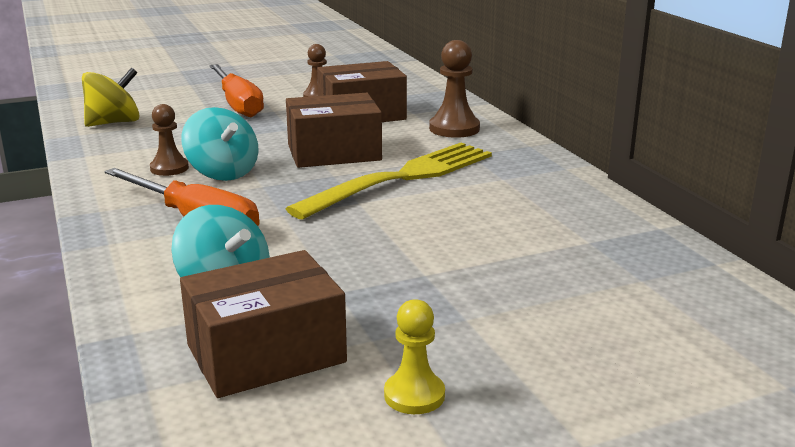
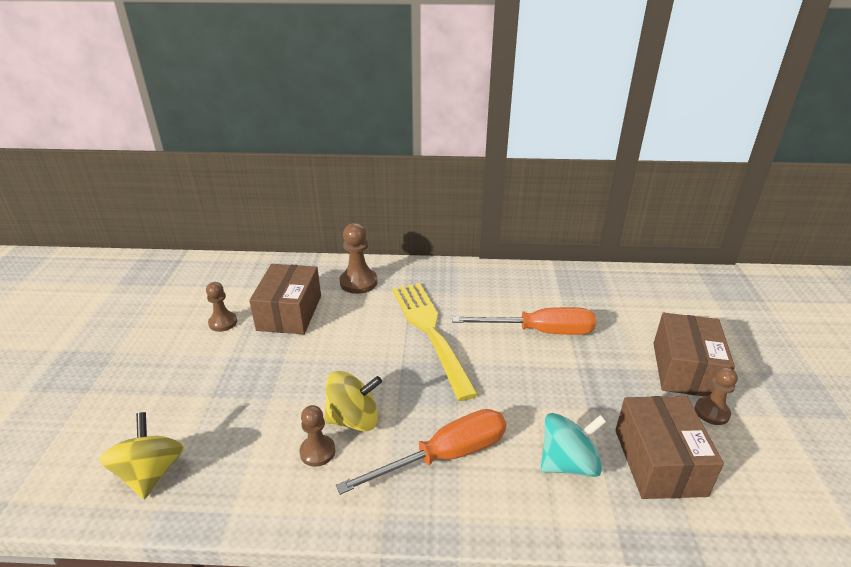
camera: 65 degrees left, 10 degrees up
turquoise spinning top [181,107,259,181] -> yellow spinning top [324,371,382,431]
orange screwdriver [209,64,264,117] -> orange screwdriver moved to [452,307,596,335]
brown box [286,93,382,168] -> brown box moved to [653,313,735,397]
yellow pawn [384,299,445,414] -> brown pawn [695,367,738,425]

